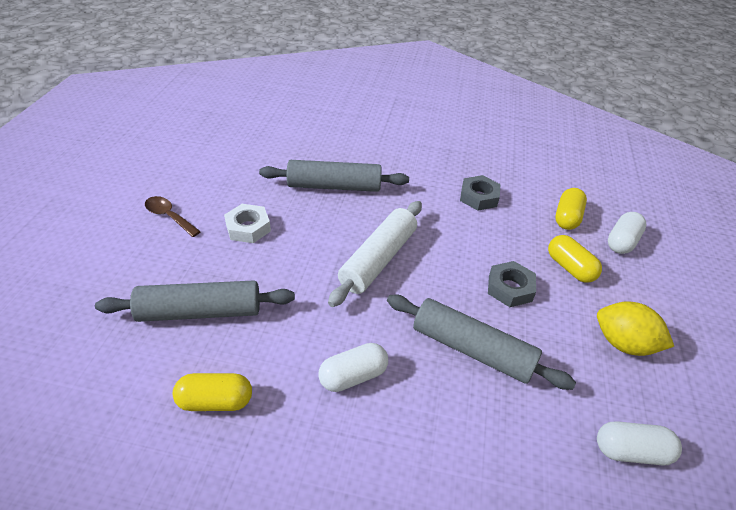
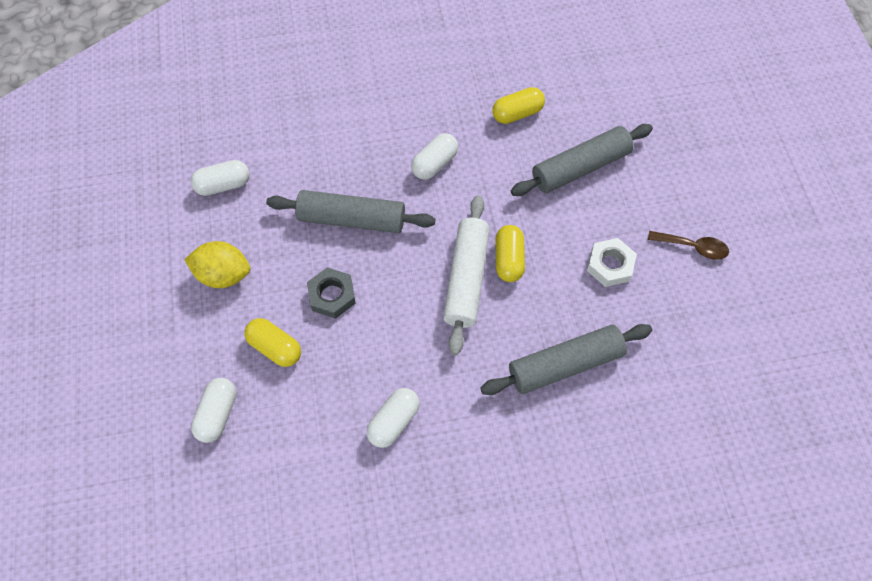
camera: 160 degrees right, 20 degrees up
grey nut [460,175,501,211] -> white capsule [366,388,420,448]
yellow capsule [555,188,587,230] -> yellow capsule moved to [495,225,525,282]

